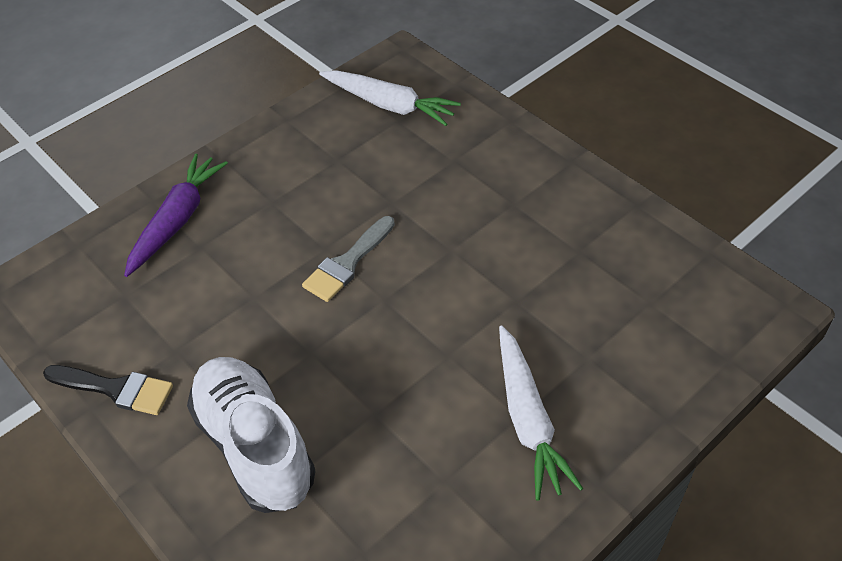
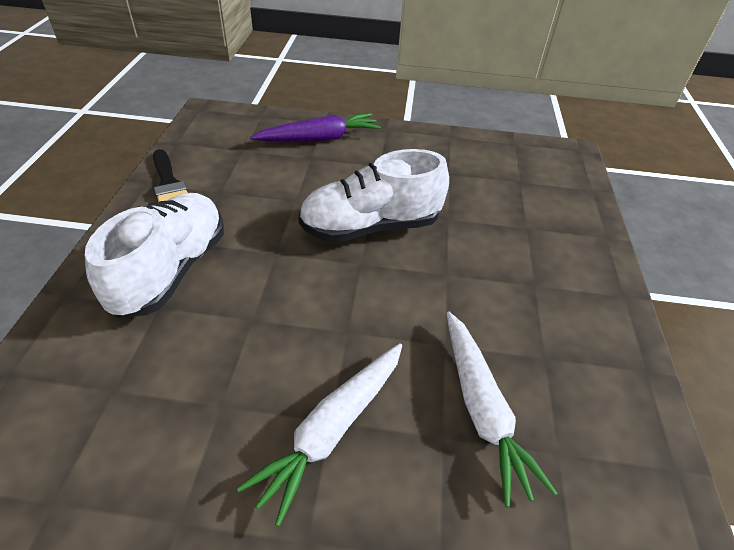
camera: 45 degrees right, 5 degrees down
grey brush [302,216,395,302] -> white shoe [298,149,449,243]
white carrot [319,70,461,126] -> white carrot moved to [447,312,557,507]

